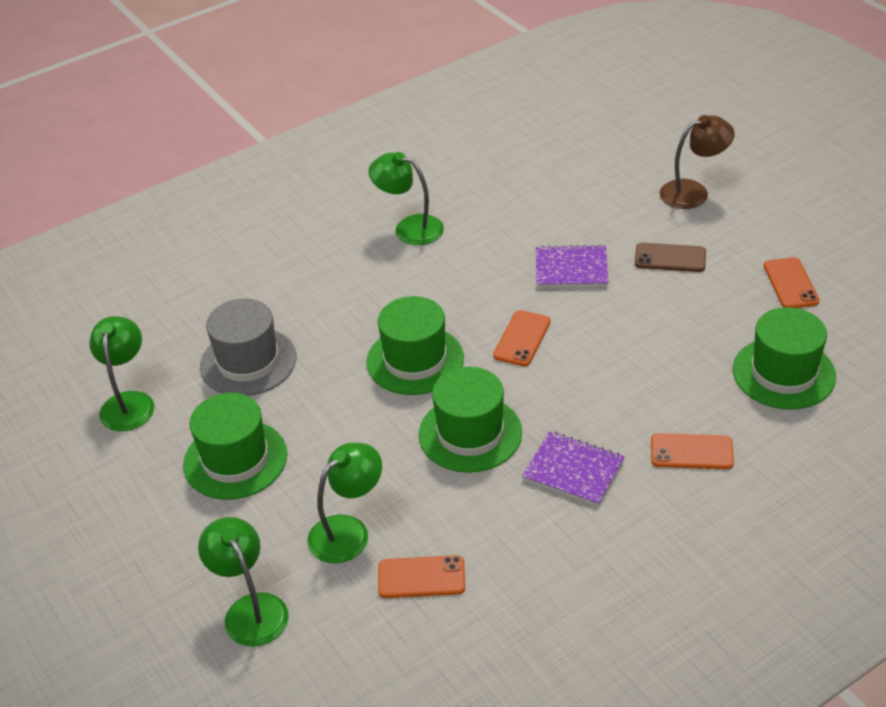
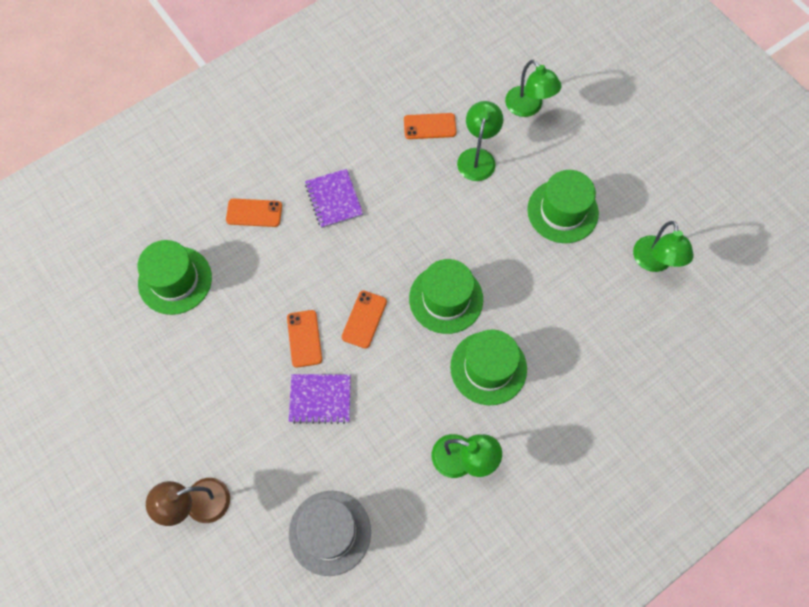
camera: 175 degrees right, 25 degrees up
grey hat [200,298,296,396] -> grey hat moved to [289,491,371,576]
green lamp [307,443,382,564] -> green lamp turned 150 degrees clockwise [457,101,503,181]
green hat [419,367,522,473] -> green hat moved to [450,329,527,405]
purple notebook [522,431,625,506] -> purple notebook turned 45 degrees clockwise [305,169,363,228]
brown phone [635,243,706,272] -> none
orange phone [764,257,819,308] -> orange phone moved to [287,310,322,368]

